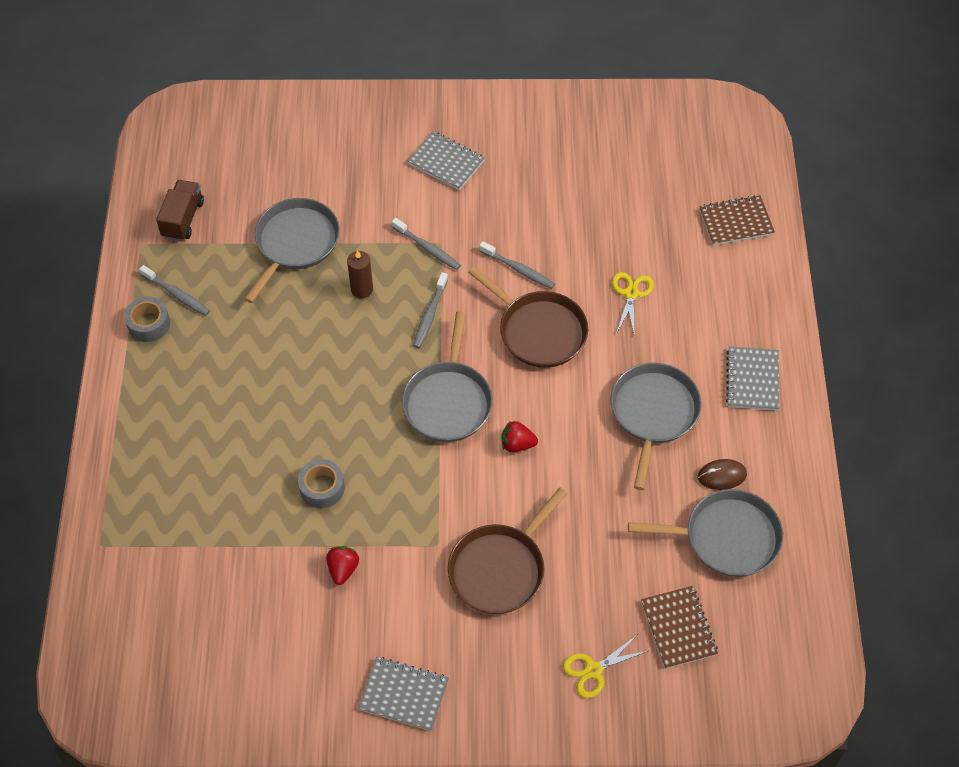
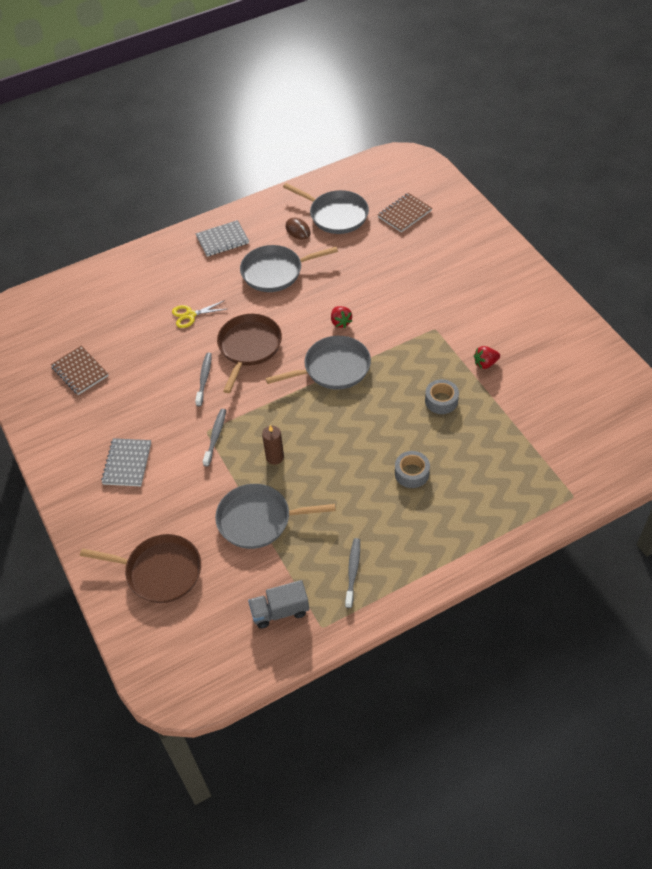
camera: 115 degrees left, 5 degrees down
grey tape [124,297,170,342] -> grey tape moved to [395,451,430,488]
brown truck [156,180,204,241] -> grey truck [248,580,309,629]
grey notebook [358,657,449,731] -> none
grey toothbrush [413,272,448,348] -> none
brown pan [448,488,568,614] -> brown pan moved to [80,534,201,603]
yellow scissors [563,634,650,698] -> none
grey pan [628,489,783,577] -> grey pan turned 150 degrees clockwise [283,183,369,234]
brown notebook [699,195,775,246] -> brown notebook moved to [51,346,109,395]

